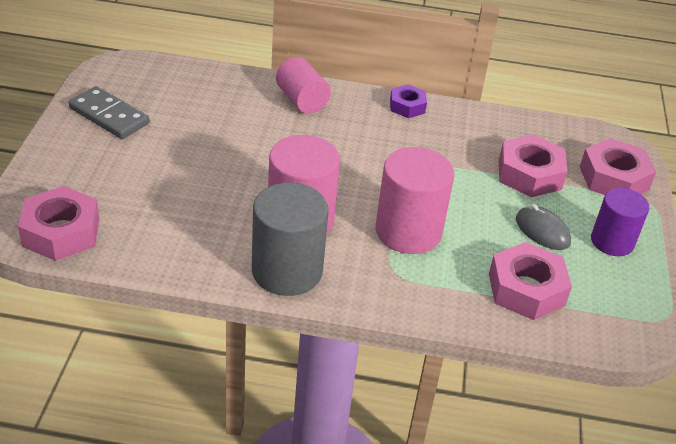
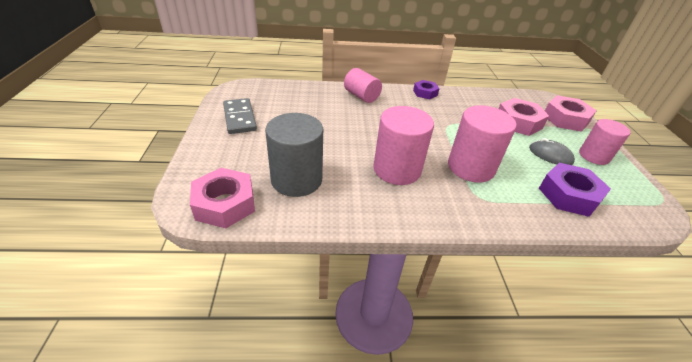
camera: 10 degrees left, 0 degrees up
grey domino [69,86,150,139] -> grey domino turned 45 degrees clockwise [223,98,257,134]
grey cylinder [252,183,329,296] -> grey cylinder moved to [265,113,323,197]
pink nut [489,242,572,320] -> purple nut [539,163,611,217]
purple cylinder [591,188,649,256] -> pink cylinder [579,119,630,165]

